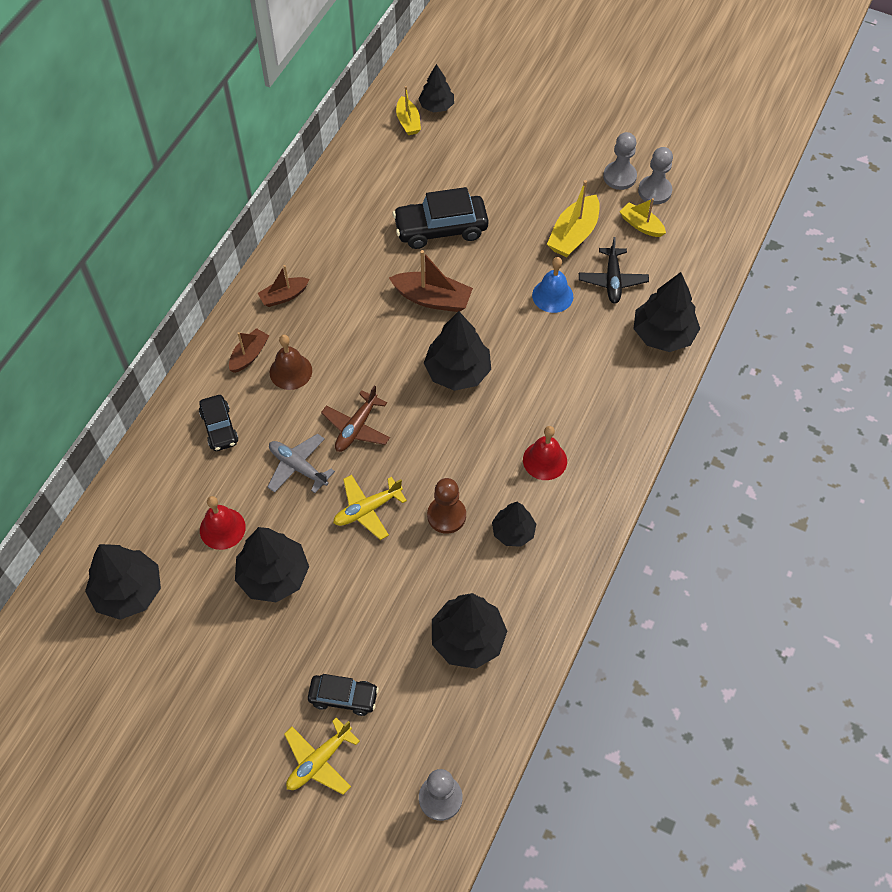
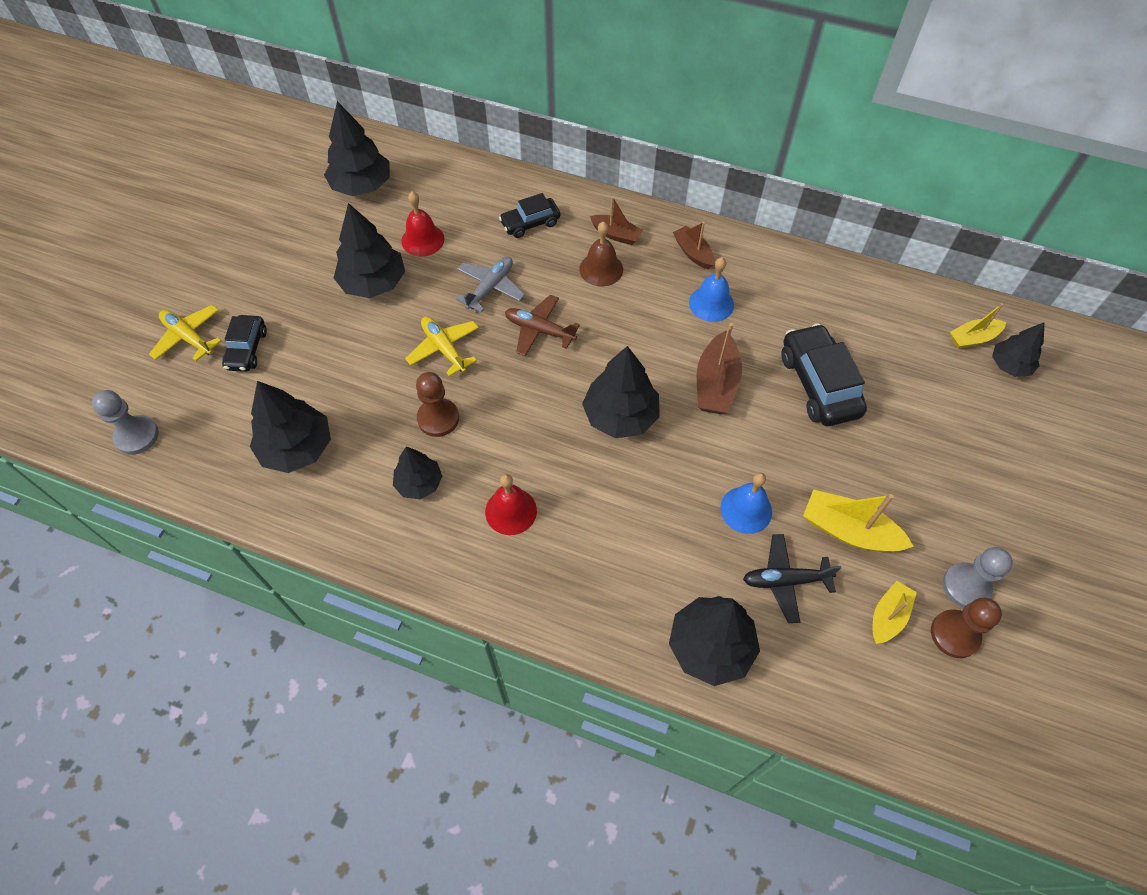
camera: 85 degrees right, 0 degrees up
grey pawn [638,147,673,204] -> brown pawn [931,598,1002,658]
none -> blue bell [689,257,734,322]

